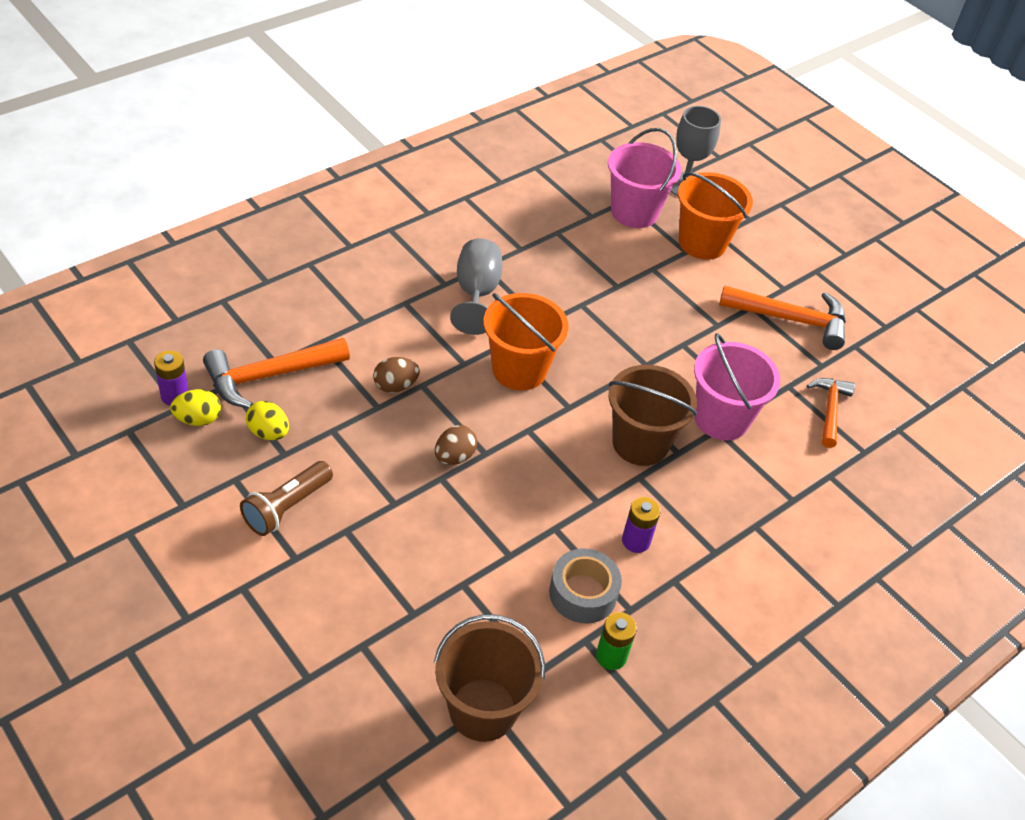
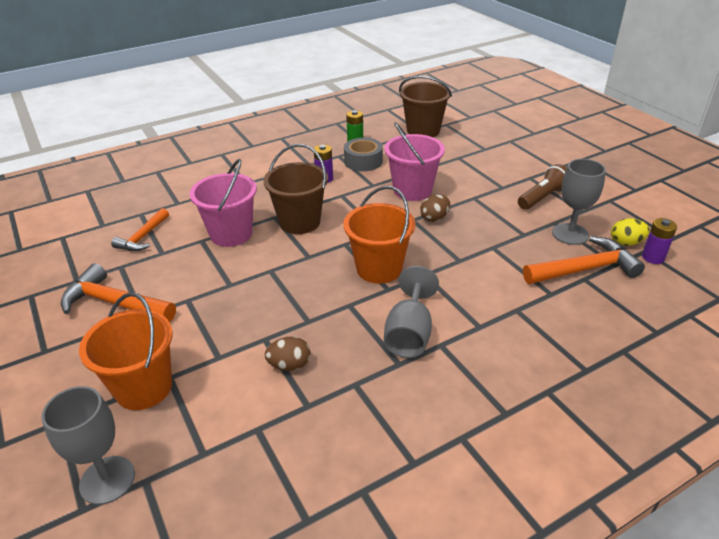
camera: 165 degrees left, 10 degrees down
yellow egg [246,401,289,440] -> grey goblet [552,159,606,245]
brown egg [373,357,420,393] -> brown egg moved to [265,336,311,371]
pink bucket [608,128,681,228] -> pink bucket moved to [385,122,445,201]

